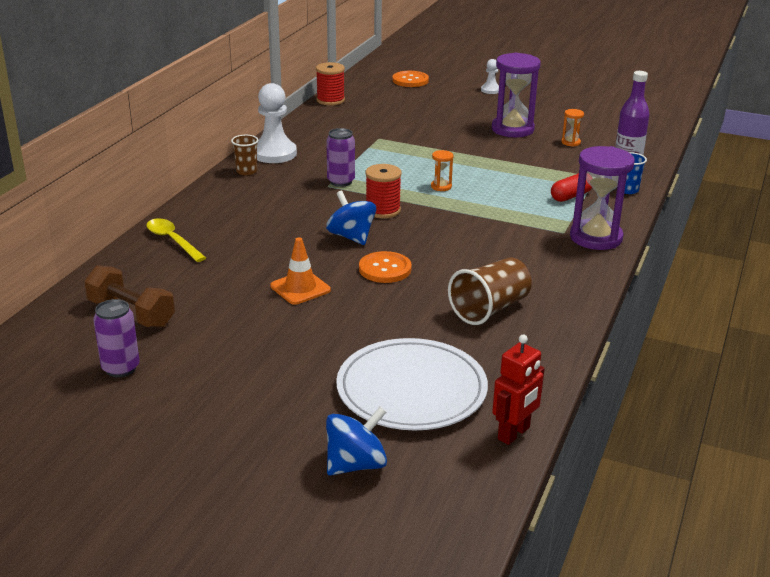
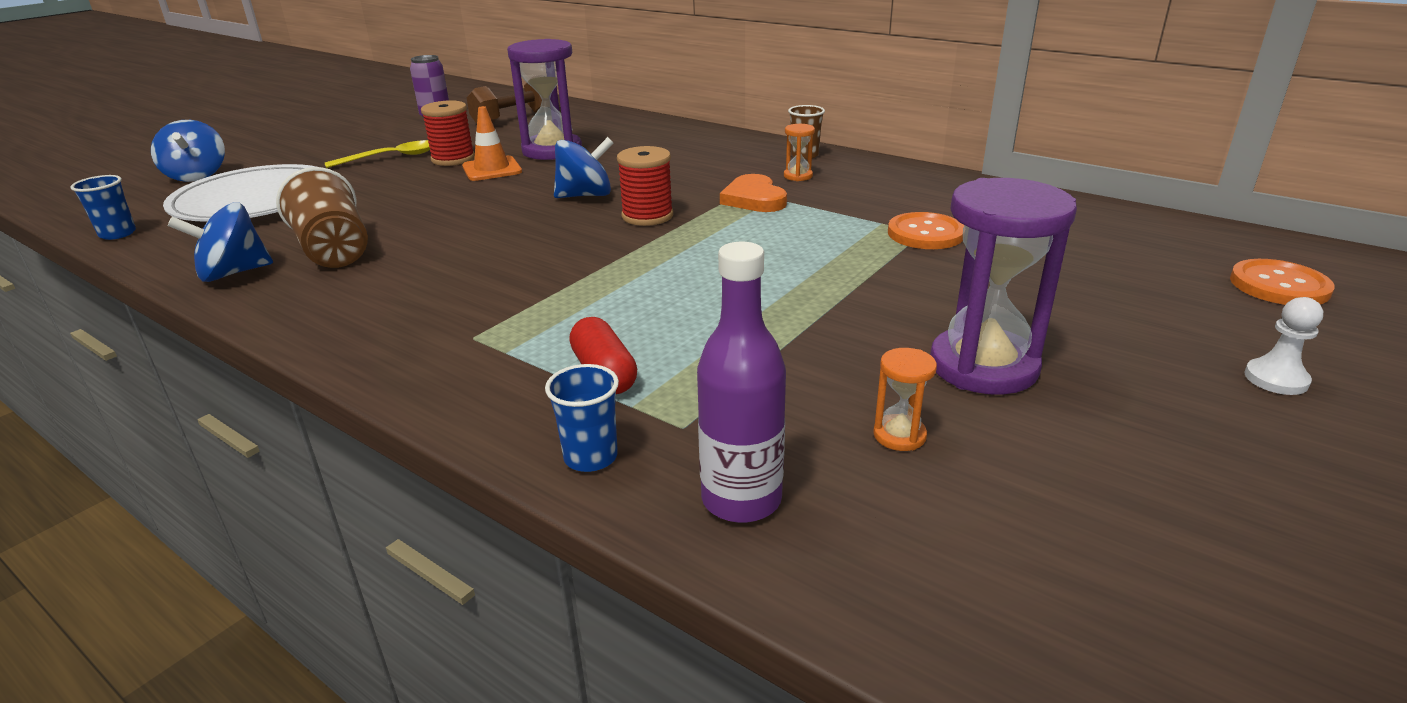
camera: 105 degrees right, 0 degrees up
yellow spoon [146,219,206,262] -> yellow spoon moved to [324,140,430,168]
white pawn [257,83,297,163] -> none
red spool [316,62,345,105] -> red spool moved to [421,100,475,166]
purple can [326,128,355,187] -> orange heart [720,174,787,212]
orange button [359,251,412,283] -> orange button moved to [888,212,964,249]
orange hourglass [431,150,453,191] -> orange hourglass moved to [784,124,815,181]
red robot [492,335,545,445] -> blue cup [70,175,136,240]
purple hourglass [570,146,635,250] -> purple hourglass moved to [507,39,582,160]
none -> blue spinning top [168,203,273,282]

